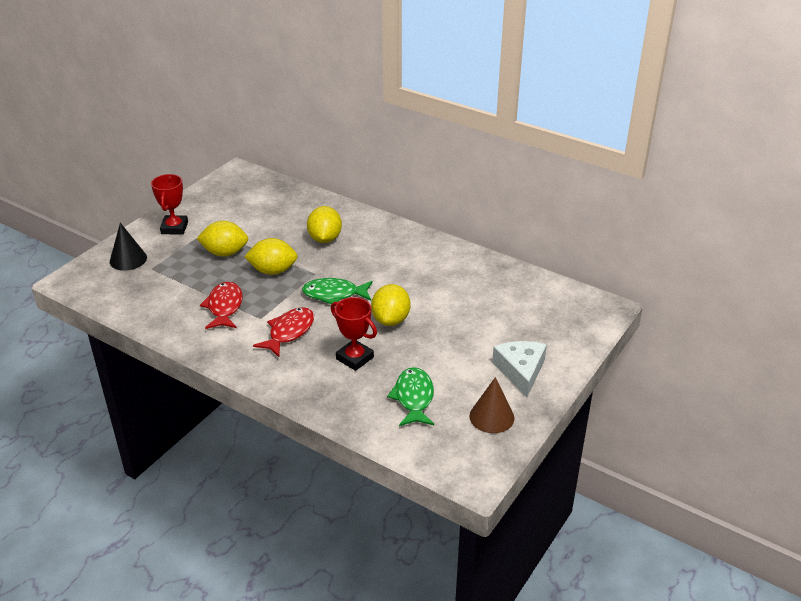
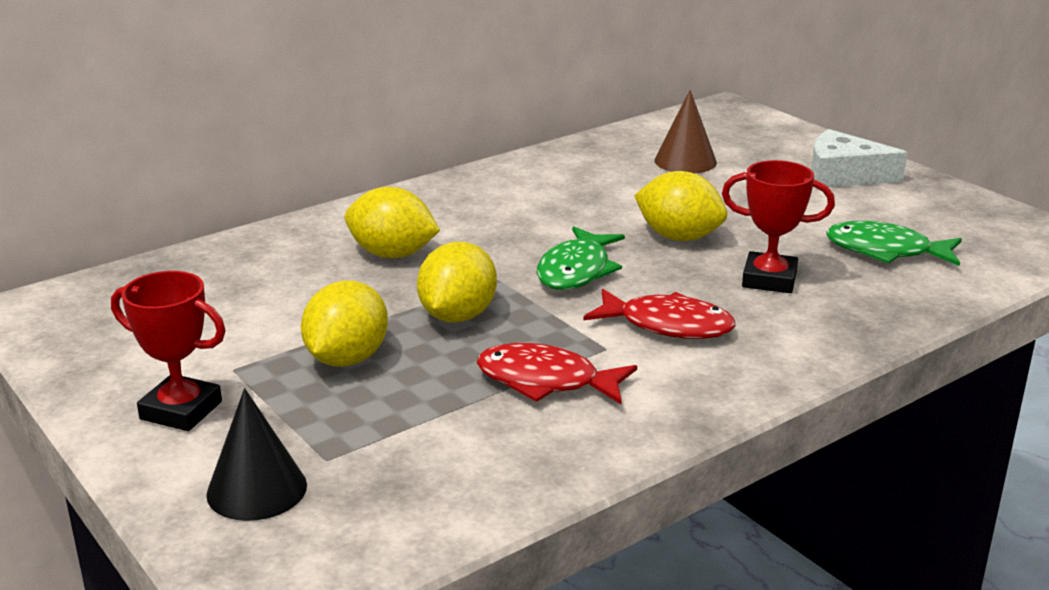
camera: 70 degrees left, 10 degrees down
red fish [253,307,314,357] -> red fish turned 150 degrees clockwise [583,289,735,339]
red trophy [331,297,377,371] -> red trophy turned 45 degrees clockwise [722,160,835,293]
brown cone [470,377,514,433] -> brown cone moved to [654,90,717,173]

